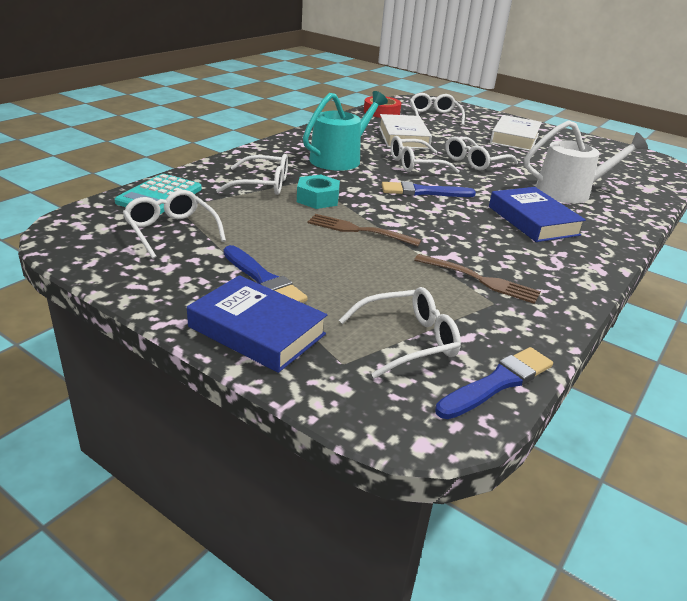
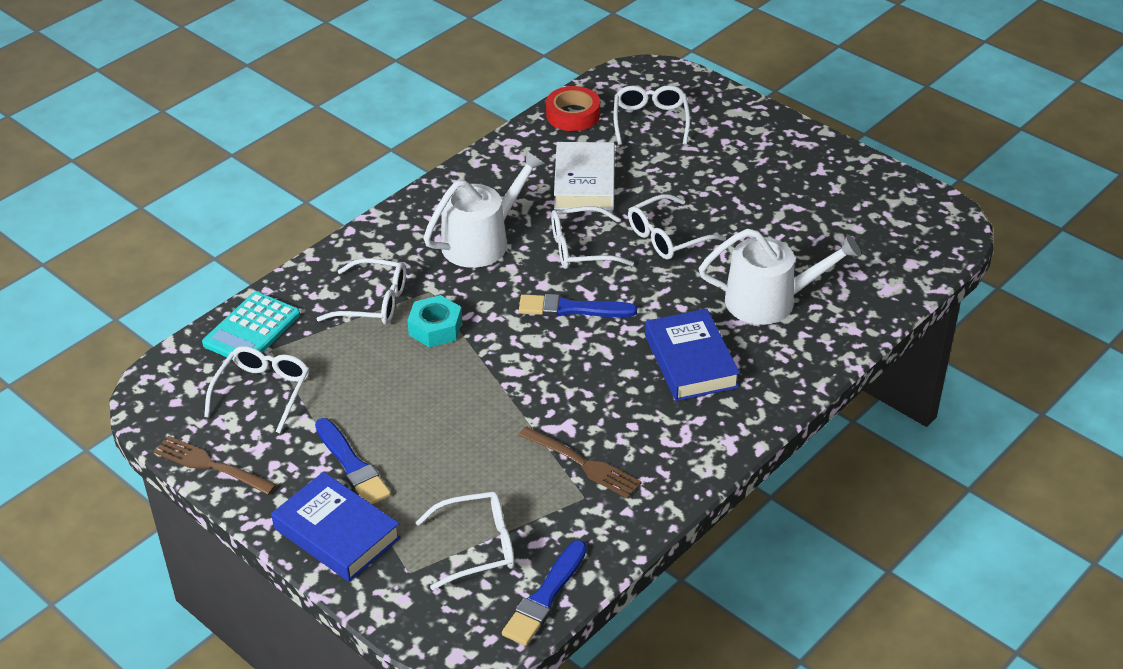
camera: 10 degrees right, 10 degrees up
white glasses [123,190,226,259] -> white glasses turned 45 degrees clockwise [204,346,309,433]
turquoise watering can [303,91,388,171] -> white watering can [424,150,545,268]
brown fork [308,214,421,246] -> brown fork moved to [154,436,277,495]
blue brush [435,347,553,419] -> blue brush turned 150 degrees clockwise [502,540,587,646]
white book [490,115,542,151] -> none

